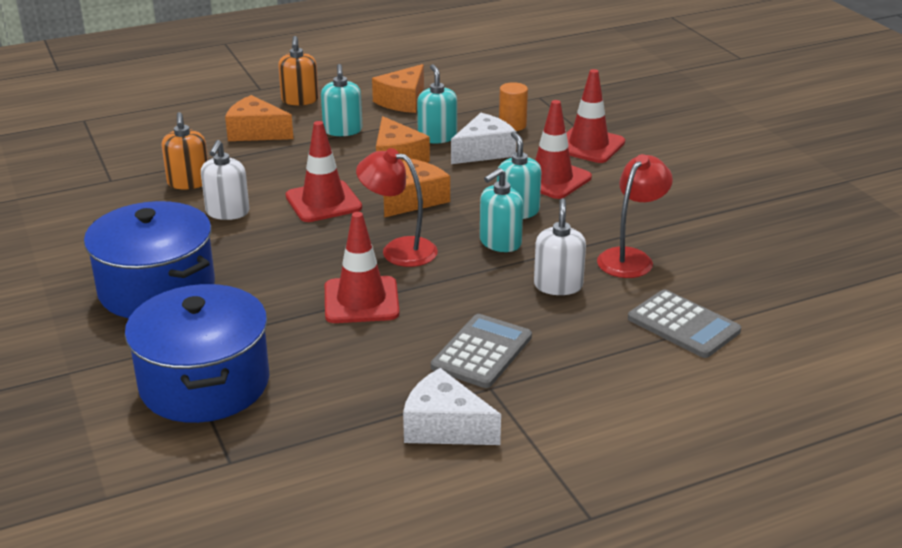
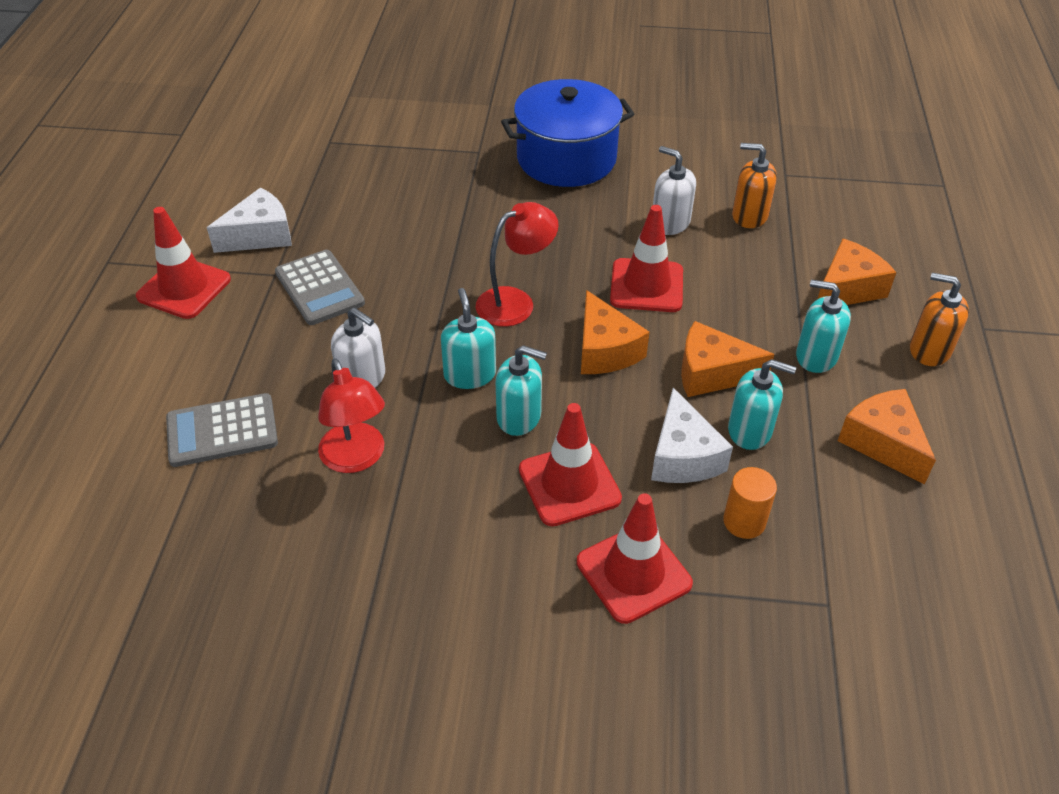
camera: 120 degrees right, 15 degrees up
blue pot [125,284,270,423] -> none
red traffic cone [325,212,400,323] -> red traffic cone moved to [136,207,231,319]

